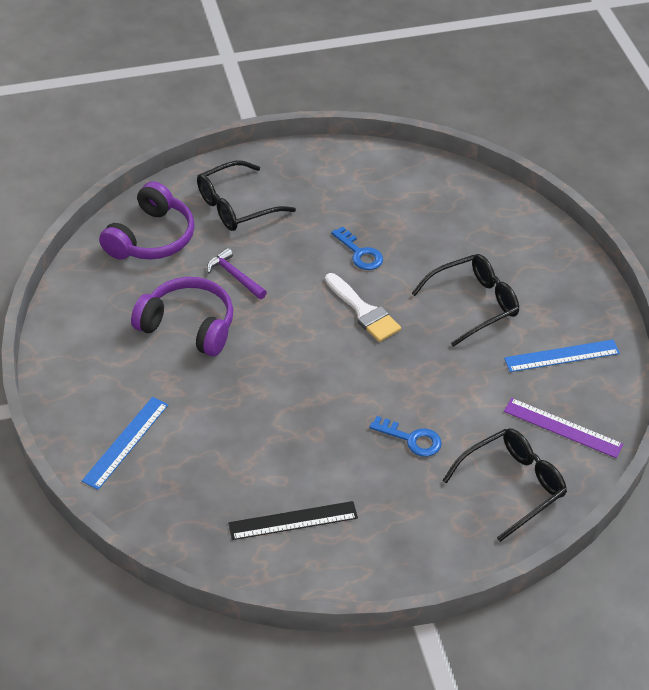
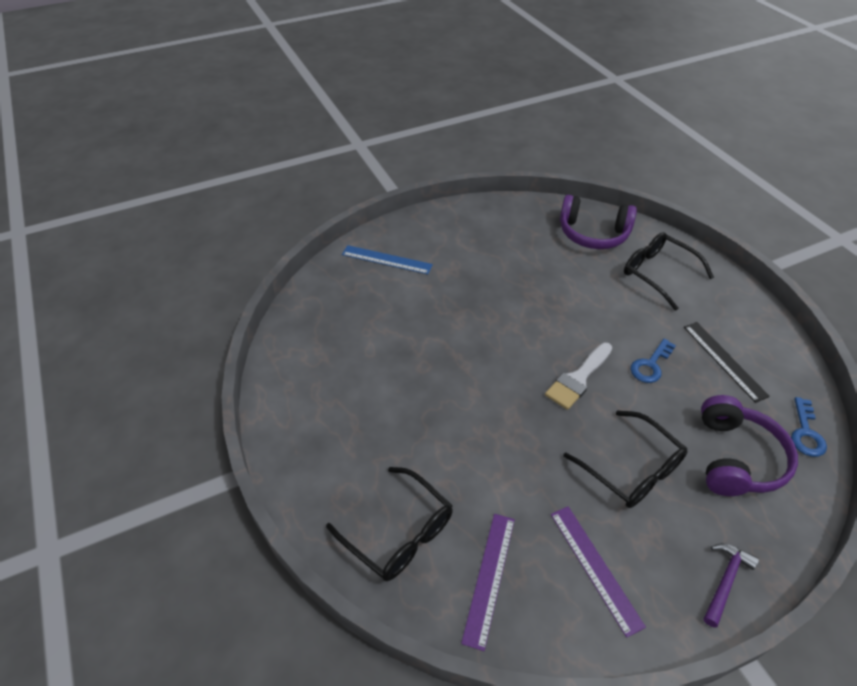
camera: 80 degrees right, 0 degrees up
purple headphones [131,277,233,357] -> purple headphones moved to [701,395,798,496]
purple hammer [207,248,267,299] -> purple hammer moved to [704,543,759,628]
black ruler [228,501,358,540] -> black ruler moved to [684,322,770,403]
blue key [369,416,442,457] -> blue key moved to [791,397,827,457]
blue ruler [504,340,620,372] -> purple ruler [551,506,646,638]

